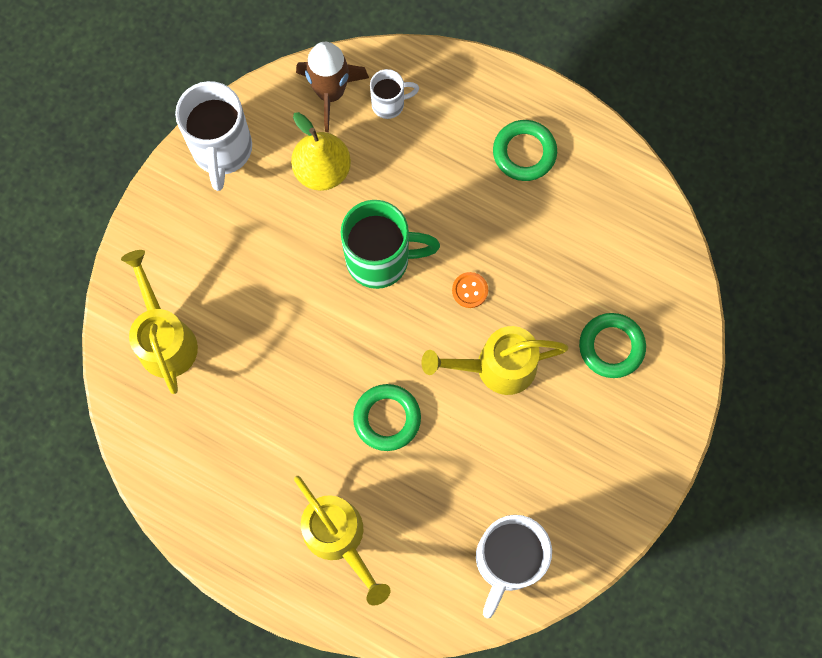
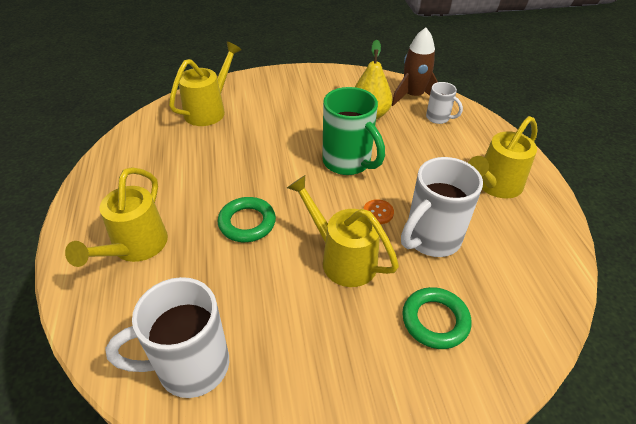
camera: 50 degrees right, 30 degrees down
white mug [175,81,252,191] -> white mug moved to [401,157,483,257]
green ring [493,120,557,181] -> yellow watering can [468,116,538,198]

